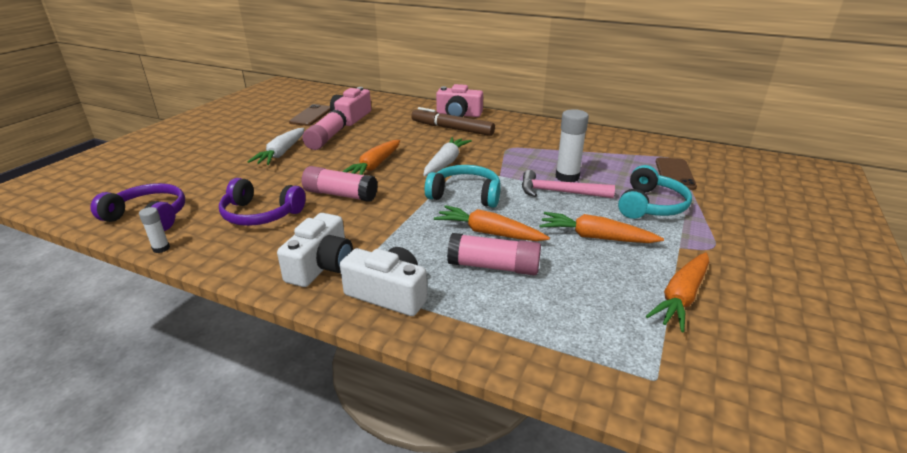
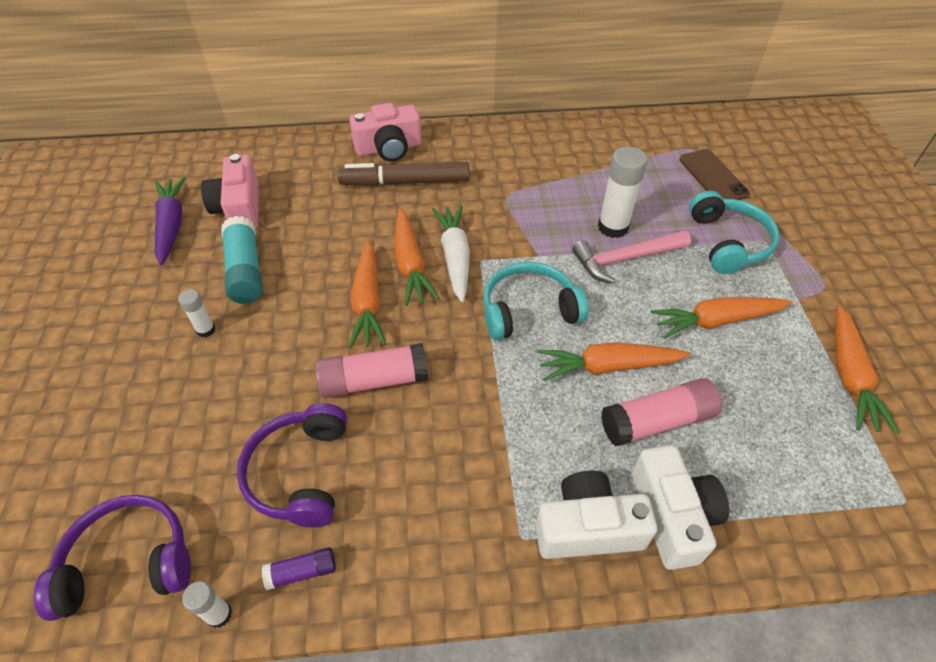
camera: 30 degrees left, 20 degrees up
purple headphones [219,178,306,226] -> purple headphones turned 105 degrees clockwise [237,403,347,527]
white carrot [247,128,305,165] -> white glue stick [178,289,216,337]
white camera [277,213,353,287] -> white camera moved to [632,445,729,570]
brown phone [289,104,330,126] -> purple carrot [155,177,186,265]
pink glue stick [302,110,347,150] -> turquoise glue stick [221,216,263,304]
none -> purple glue stick [262,547,336,590]
none -> orange carrot [395,208,440,306]

